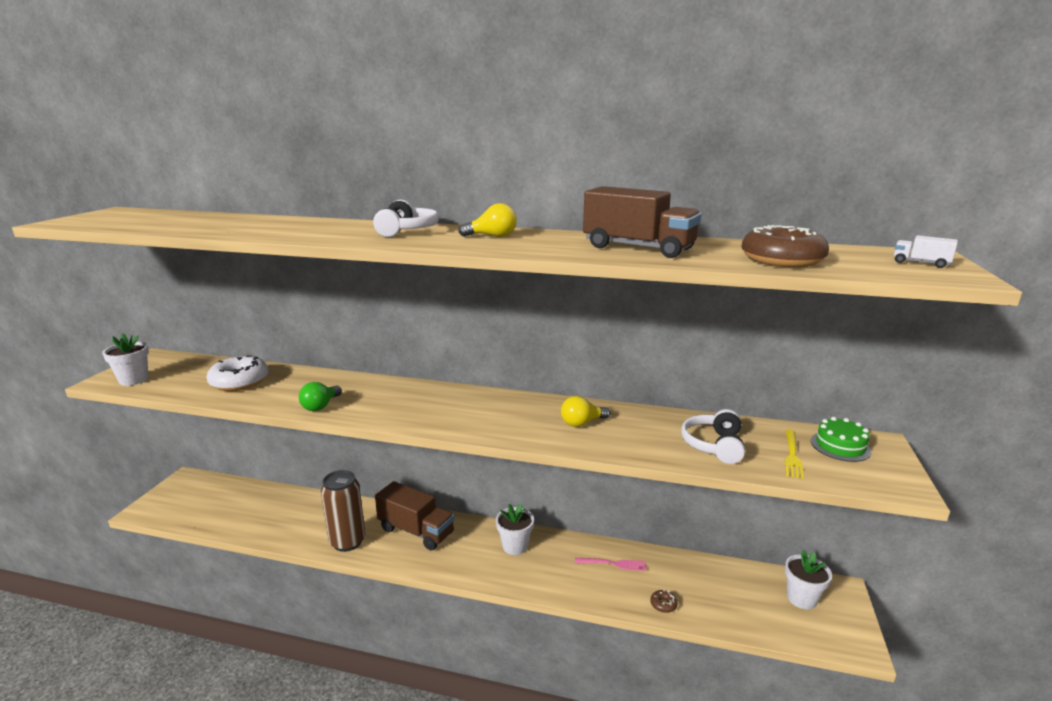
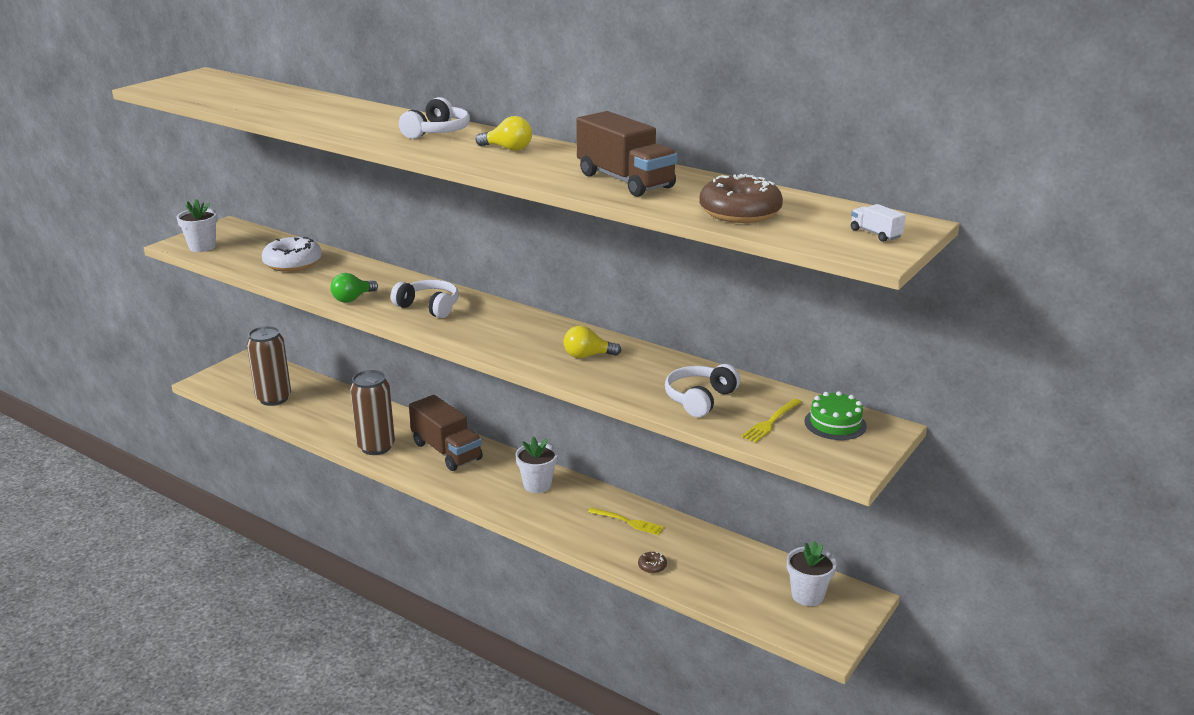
camera: 20 degrees right, 5 degrees up
pink fork [575,558,647,571] -> yellow fork [588,507,664,535]
none -> brown can [247,326,291,406]
none -> white headphones [391,280,459,318]

